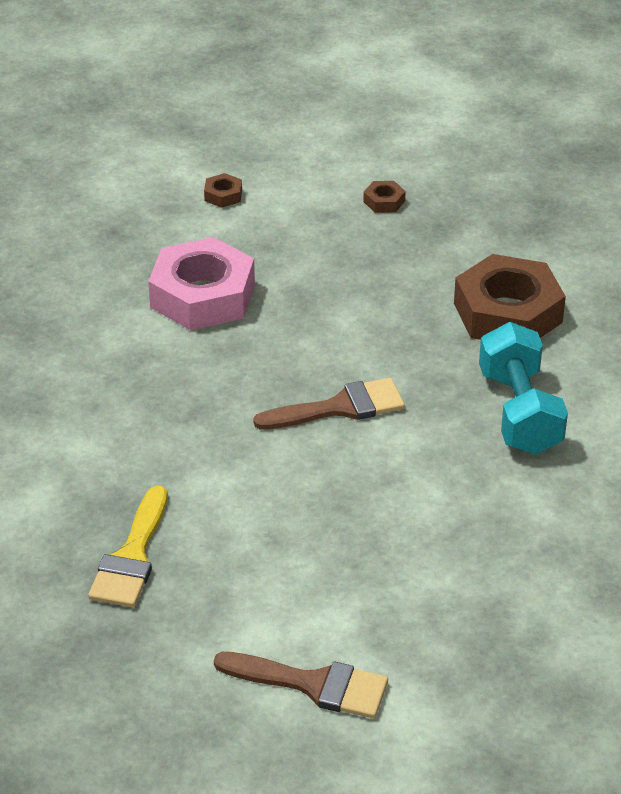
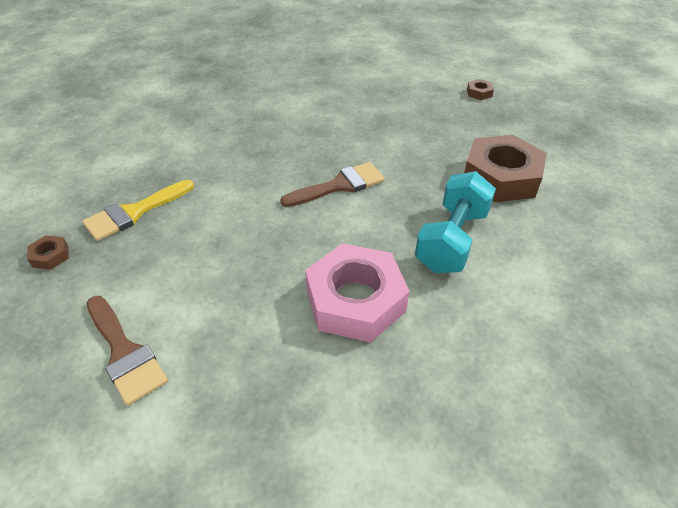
camera: 35 degrees right, 5 degrees up
pink nut [148,237,255,330] -> pink nut moved to [305,243,410,343]
brown nut [204,173,242,208] -> brown nut moved to [27,235,69,270]
brown brush [253,378,405,430] -> brown brush turned 45 degrees counterclockwise [280,162,385,207]

